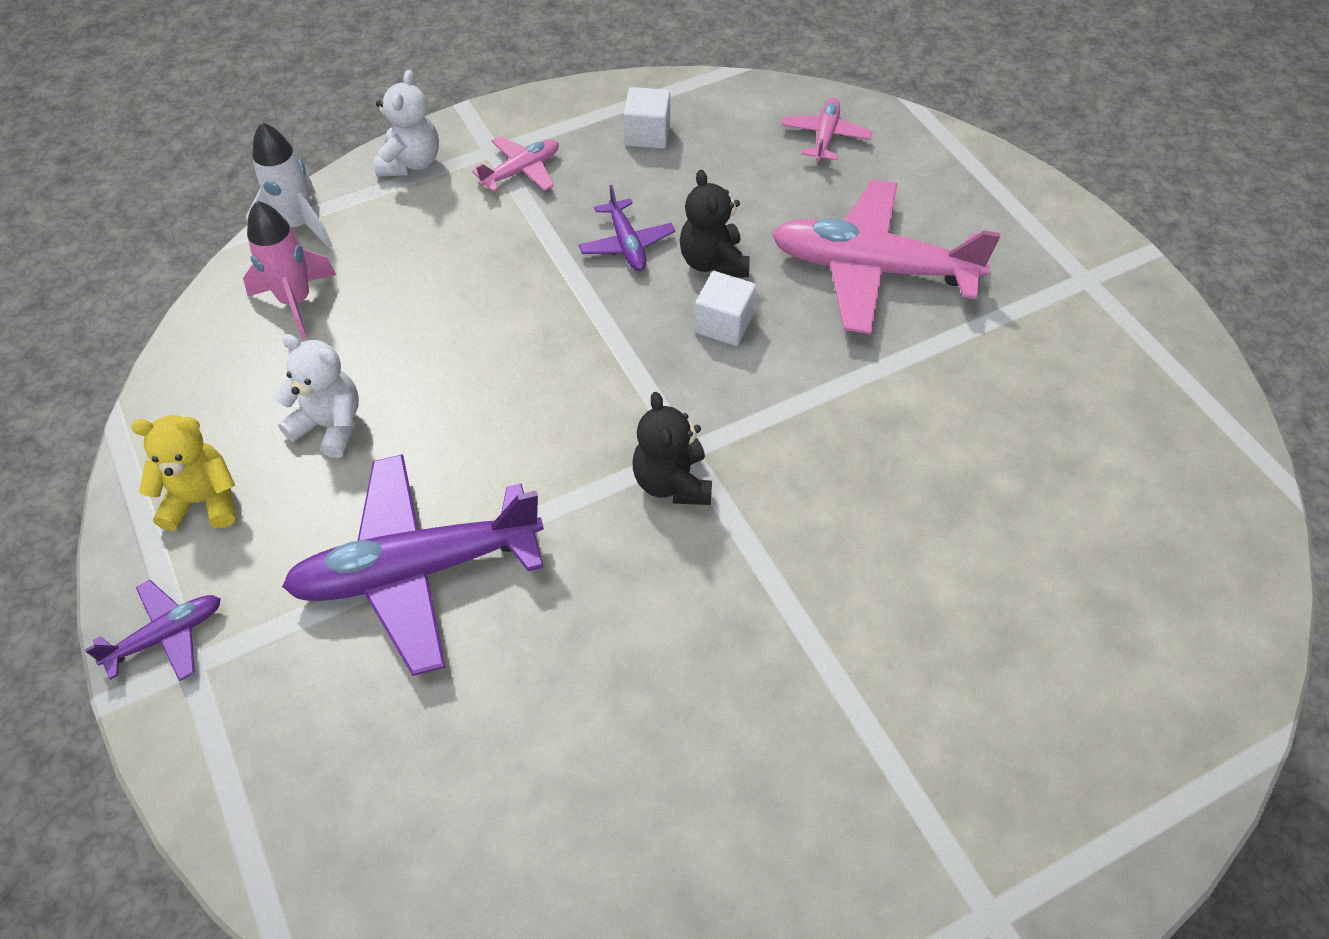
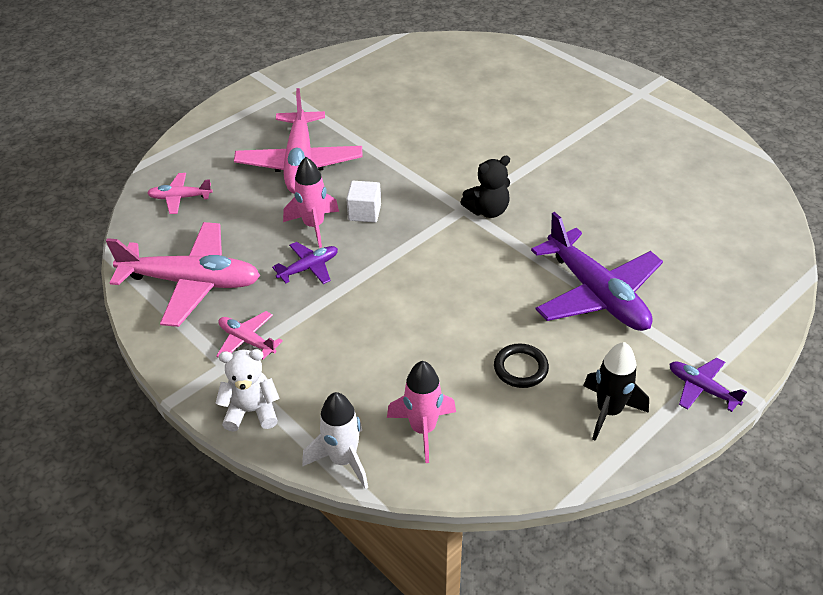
camera: 105 degrees left, 10 degrees down
yellow teddy bear [131,415,235,531] -> black rocket [583,342,649,441]
white teddy bear [275,334,359,458] -> black ring [494,343,549,388]
white cube [624,87,670,149] -> pink plane [106,222,260,327]
black teddy bear [679,170,749,277] -> pink rocket [283,157,339,248]

